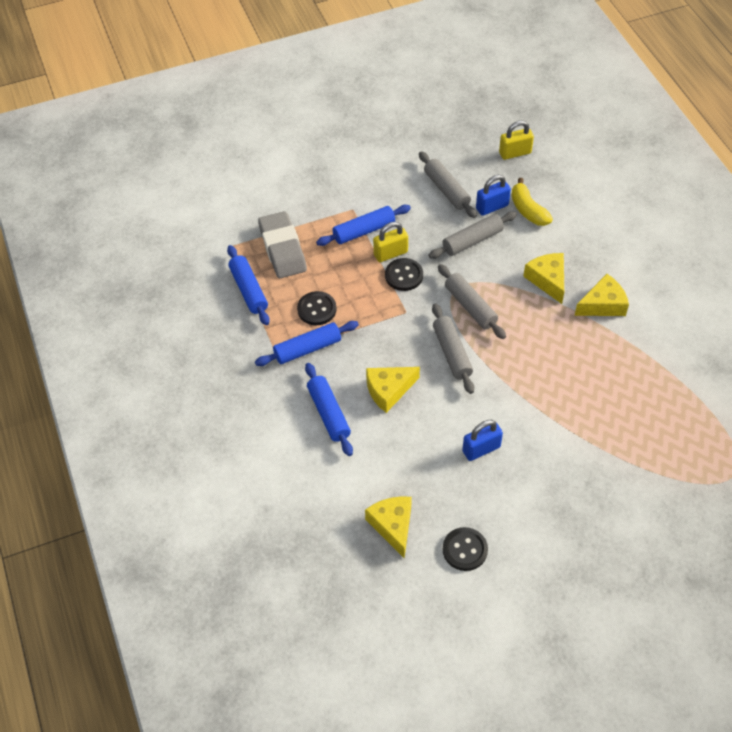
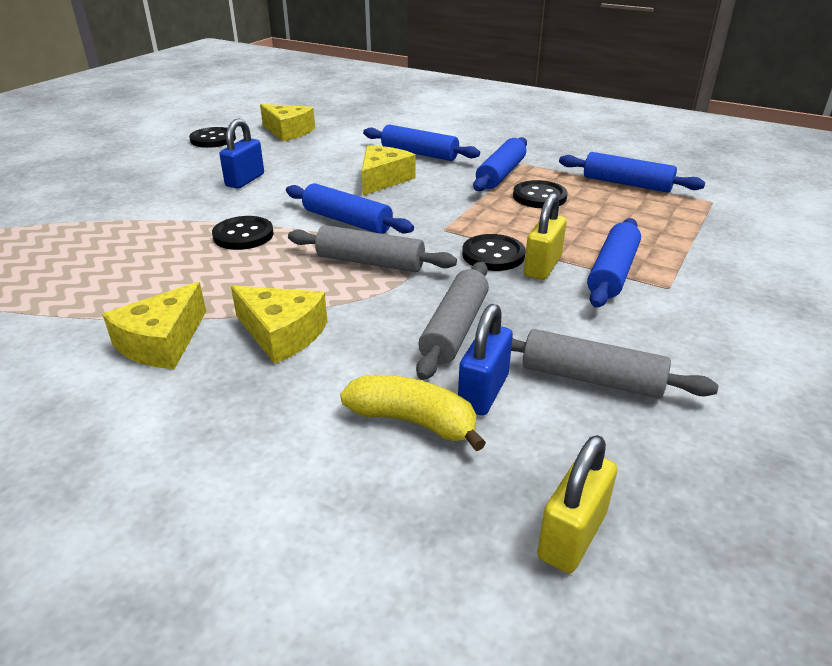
camera: 140 degrees right, 20 degrees down
grey eraser [258,211,307,278] -> none
grey rolling pin [432,303,474,394] -> blue rolling pin [286,183,414,234]
none -> black button [212,216,274,250]

